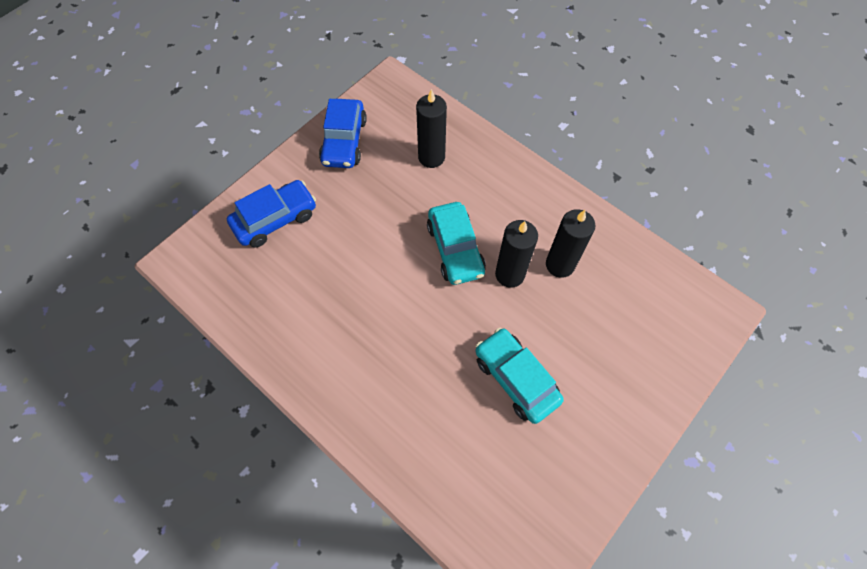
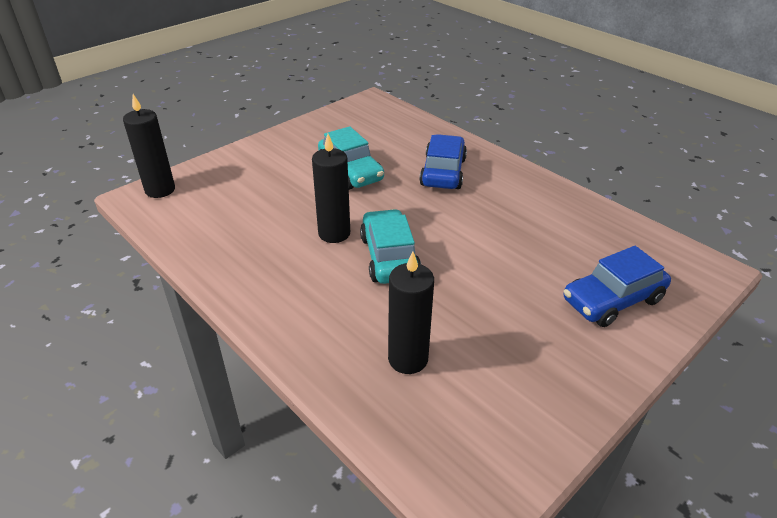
camera: 175 degrees left, 25 degrees down
blue car [319,99,367,168] -> blue car moved to [419,134,467,189]
black candle [546,209,596,278] -> black candle moved to [123,94,175,198]

